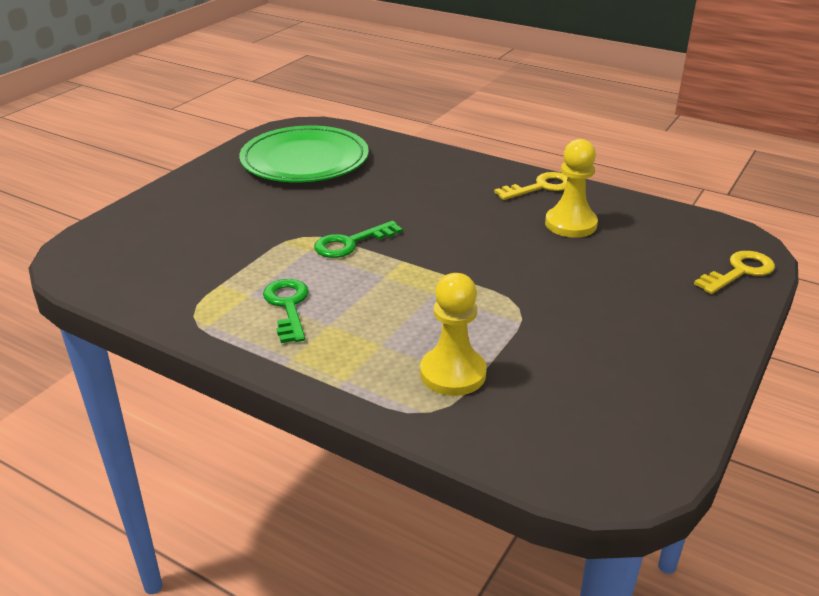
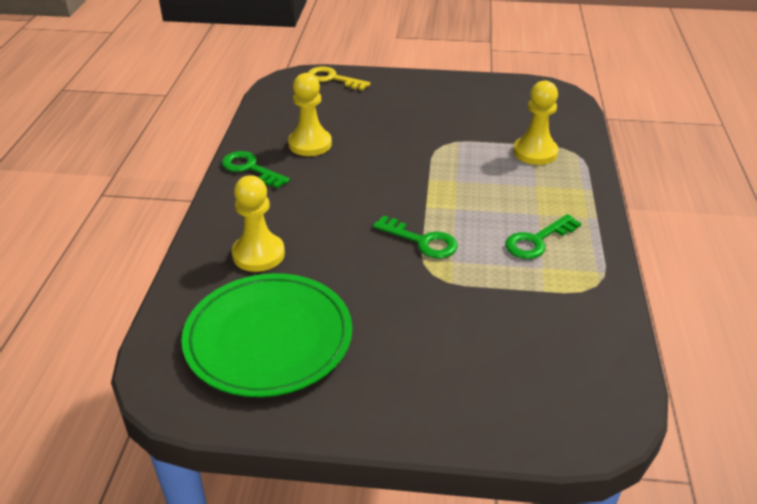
camera: 115 degrees left, 5 degrees up
yellow key [494,172,568,200] -> green key [222,151,290,188]
none -> yellow pawn [232,175,285,272]

